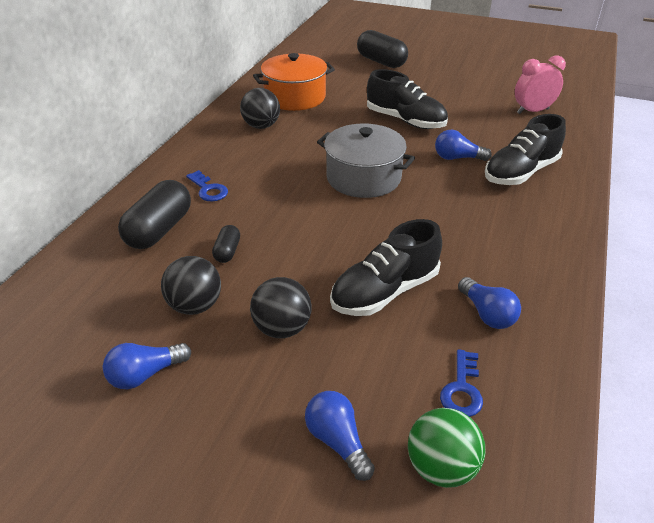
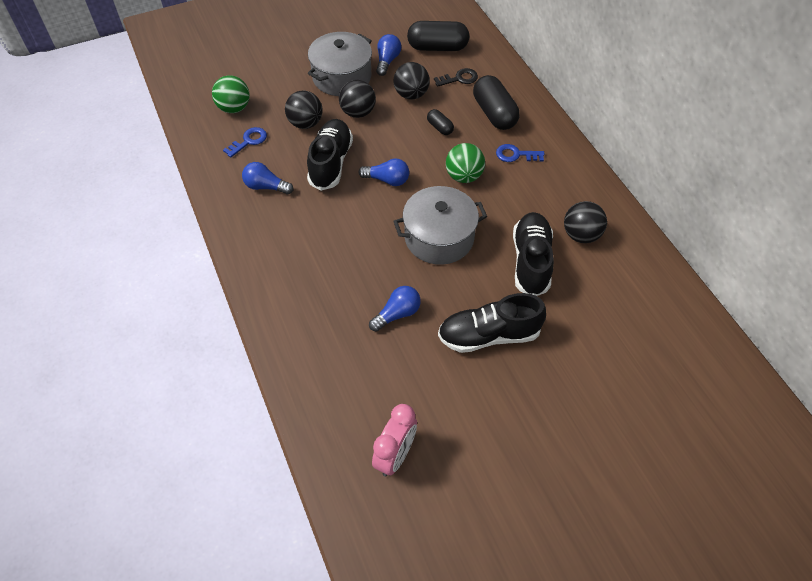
camera: 135 degrees right, 15 degrees up
orange pot [253,53,335,111] -> none
blue light bulb [305,391,375,481] -> blue light bulb moved to [359,159,409,186]
black capsule [357,30,408,68] -> black capsule moved to [407,21,469,51]
blue key [440,349,483,417] -> blue key turned 75 degrees clockwise [223,127,267,157]
black shoe [485,114,566,185] -> black shoe moved to [513,212,554,296]
none -> black ball [285,91,322,129]
none -> grey pot [308,32,372,96]
none -> black key [434,68,478,87]
none -> green ball [446,143,485,183]

